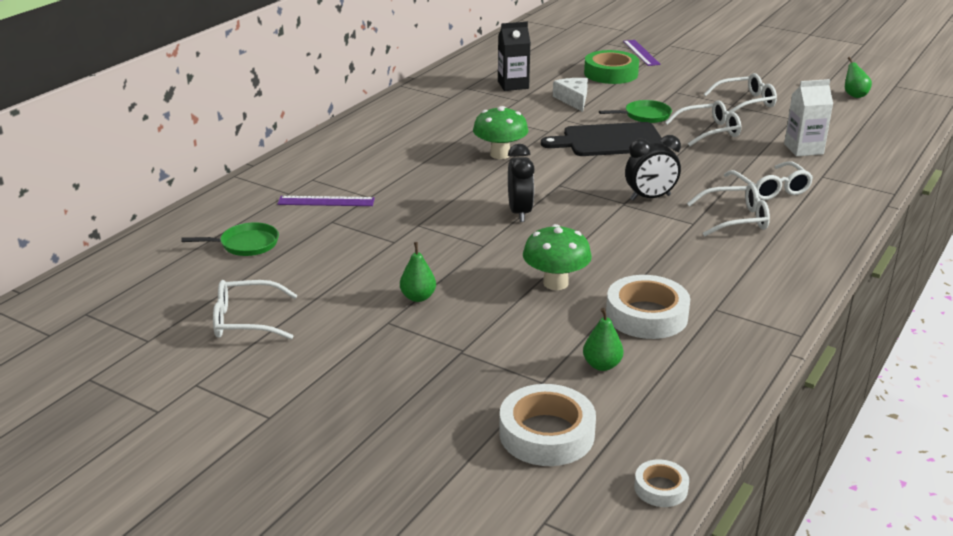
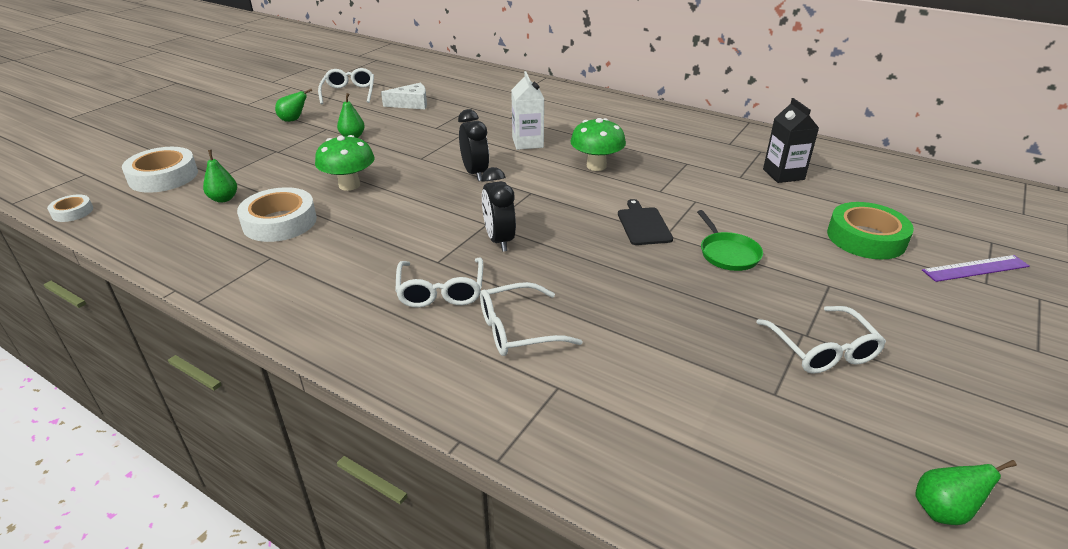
camera: 90 degrees right, 5 degrees up
green pan [182,222,279,256] -> none
purple ruler [277,196,375,206] -> none
black clock [508,144,535,222] -> black clock turned 105 degrees counterclockwise [458,109,489,181]
black cutting board [541,122,665,156] -> black cutting board [618,199,673,245], size x0.58
white cheese [553,78,588,112] -> white cheese moved to [381,83,427,109]
white glasses [665,100,741,146] -> none
white carton [784,79,833,156] -> white carton moved to [511,71,544,150]
none -> green pear [275,89,312,122]

